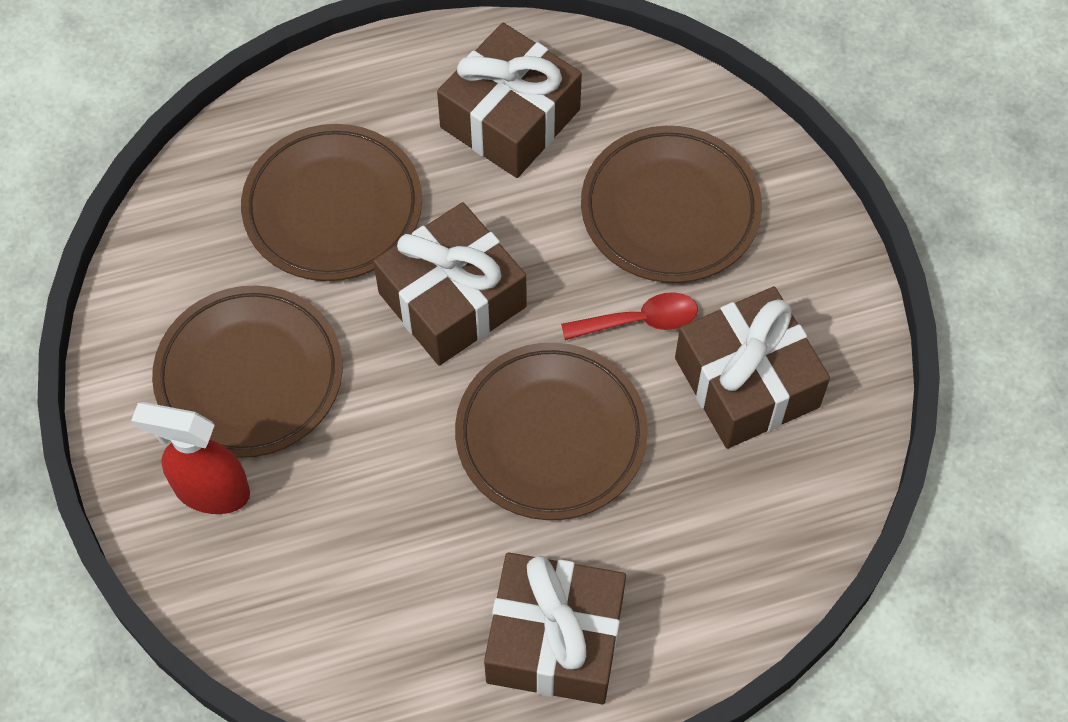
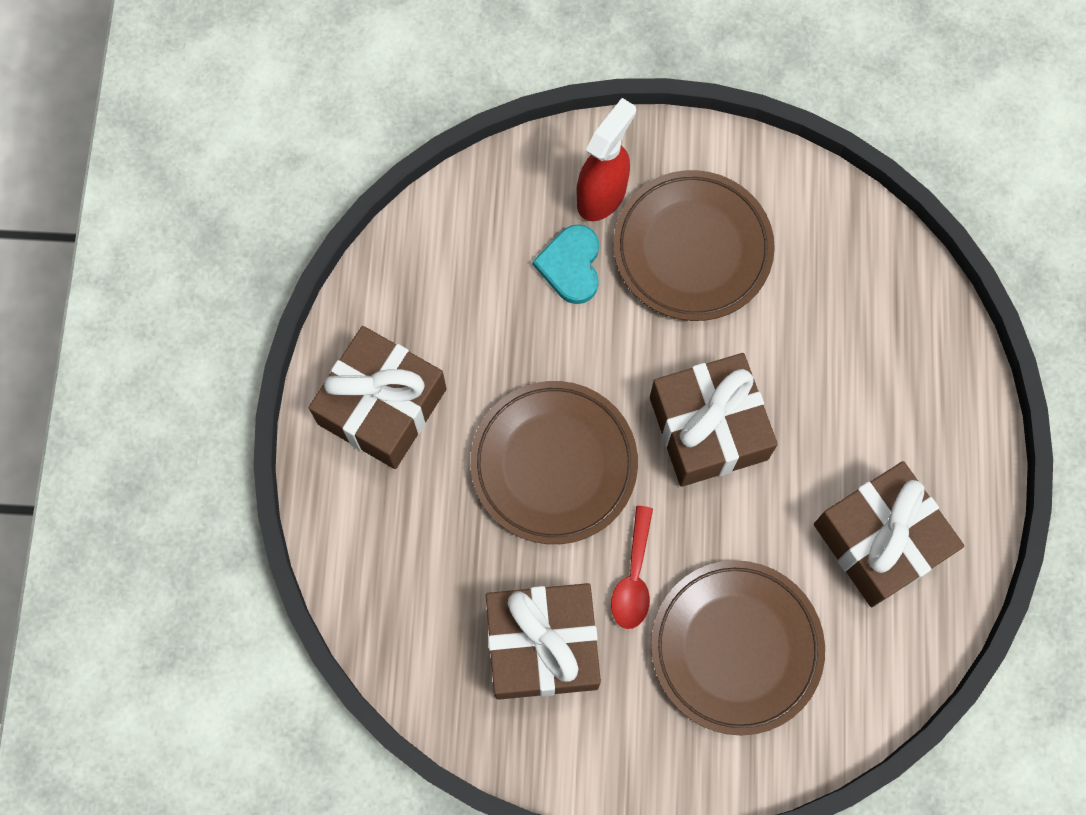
camera: 110 degrees right, 10 degrees up
brown plate [241,124,422,281] -> none
none -> turquoise heart [533,224,599,304]

